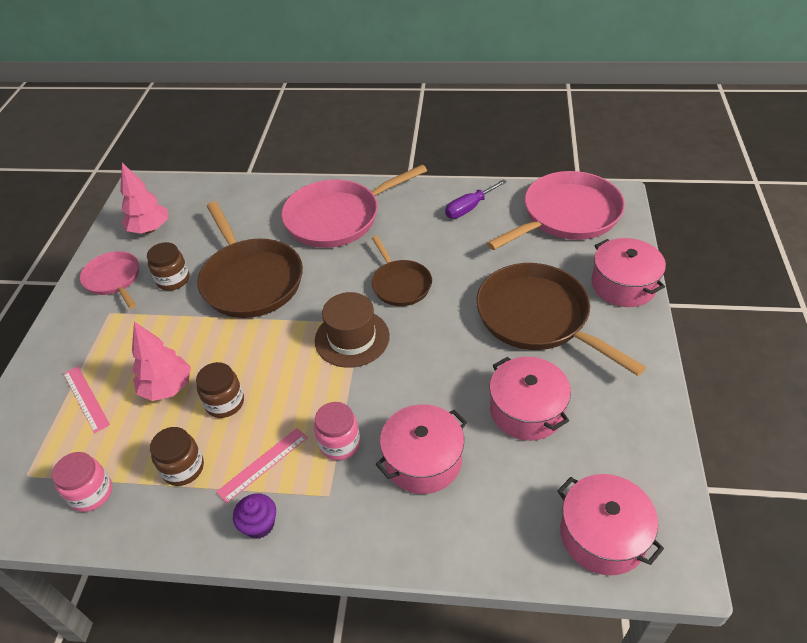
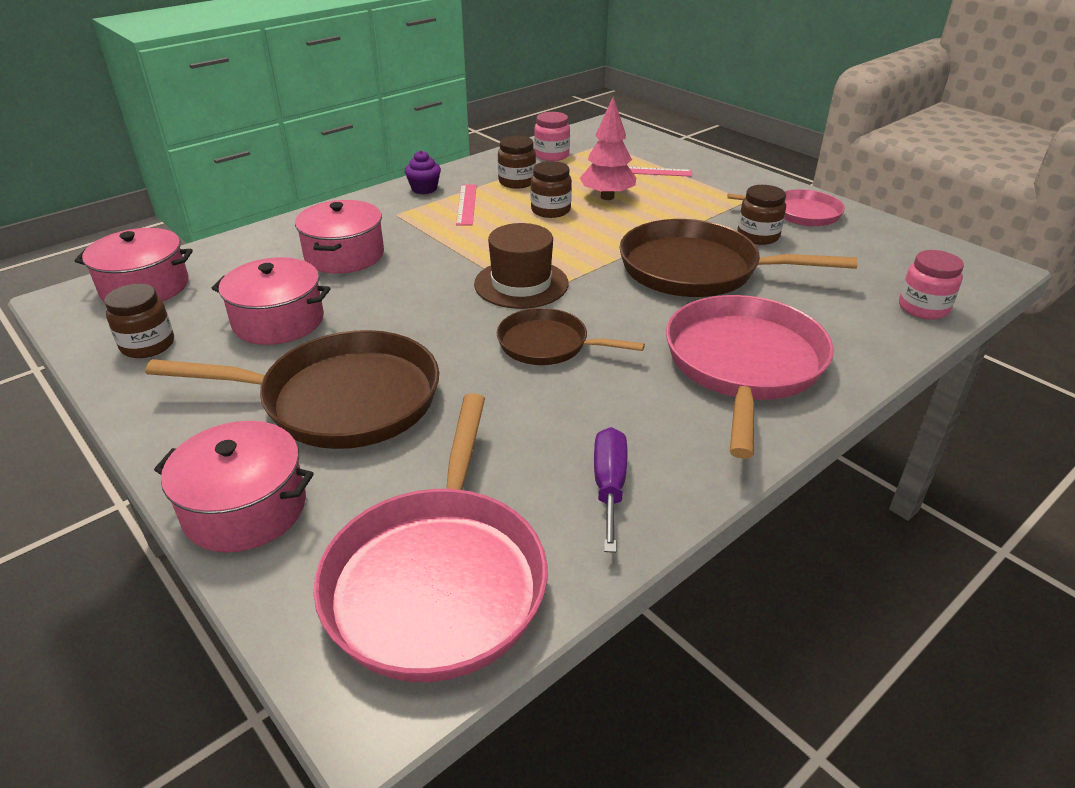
camera: 130 degrees right, 10 degrees down
pink tree [120,163,168,234] -> none
pink jar [314,402,360,460] -> pink jar moved to [899,250,964,320]
none -> brown jar [104,284,174,358]

